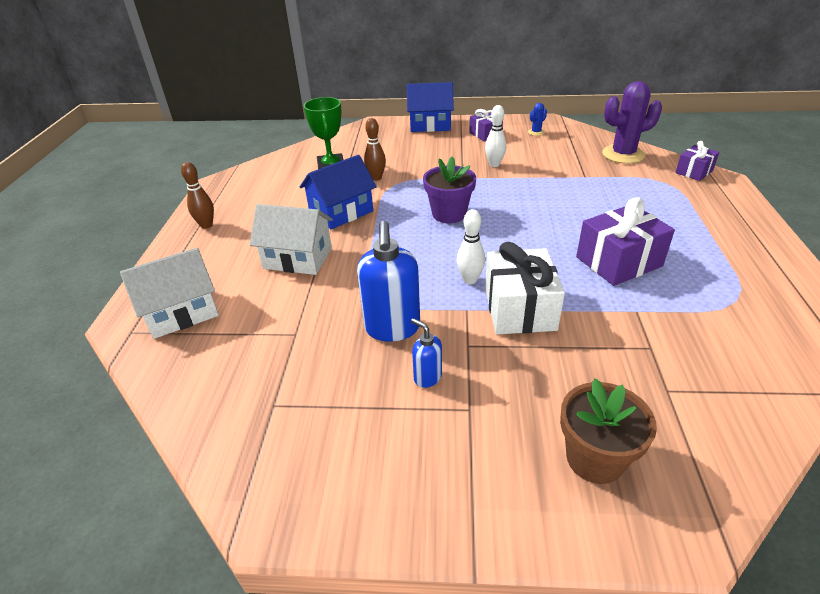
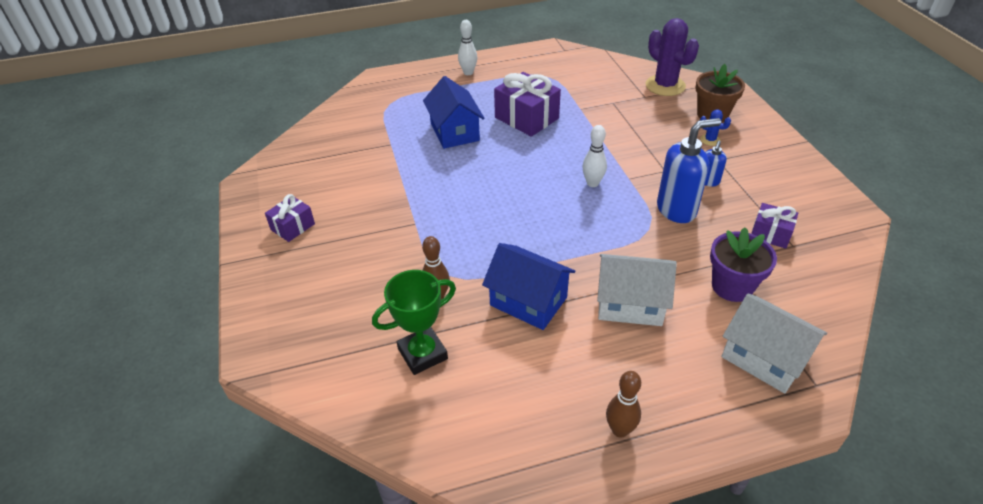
camera: 110 degrees left, 5 degrees up
white house [250,204,333,275] -> white house turned 75 degrees counterclockwise [597,254,677,326]
blue house [407,82,454,132] -> blue house moved to [423,76,485,149]
purple flower pot [423,157,476,223] -> purple flower pot moved to [710,227,777,302]
white bowling pin [485,105,506,167] -> white bowling pin moved to [458,20,477,75]
white gift [485,242,565,334] -> none
blue cactus [528,103,547,136] -> blue cactus moved to [700,110,731,146]
purple cactus [602,81,662,164] -> purple cactus moved to [646,18,699,96]
purple gift [675,141,719,181] -> purple gift moved to [751,203,798,249]

